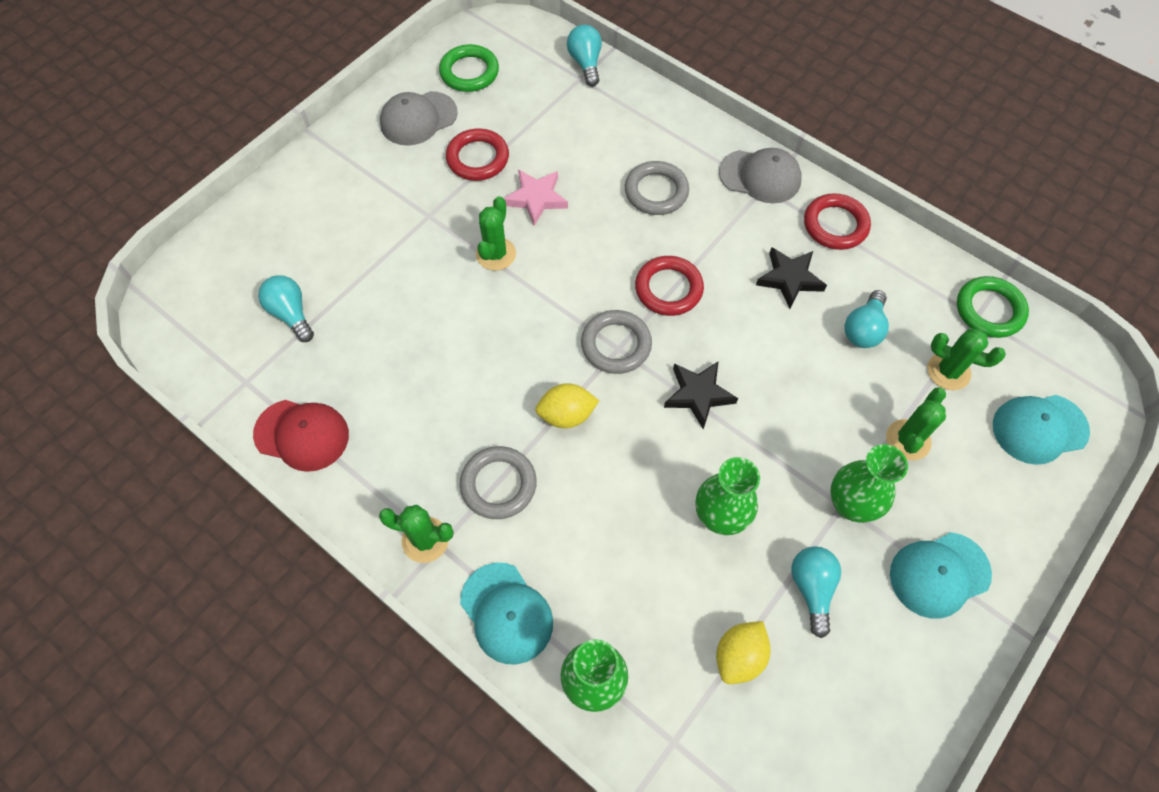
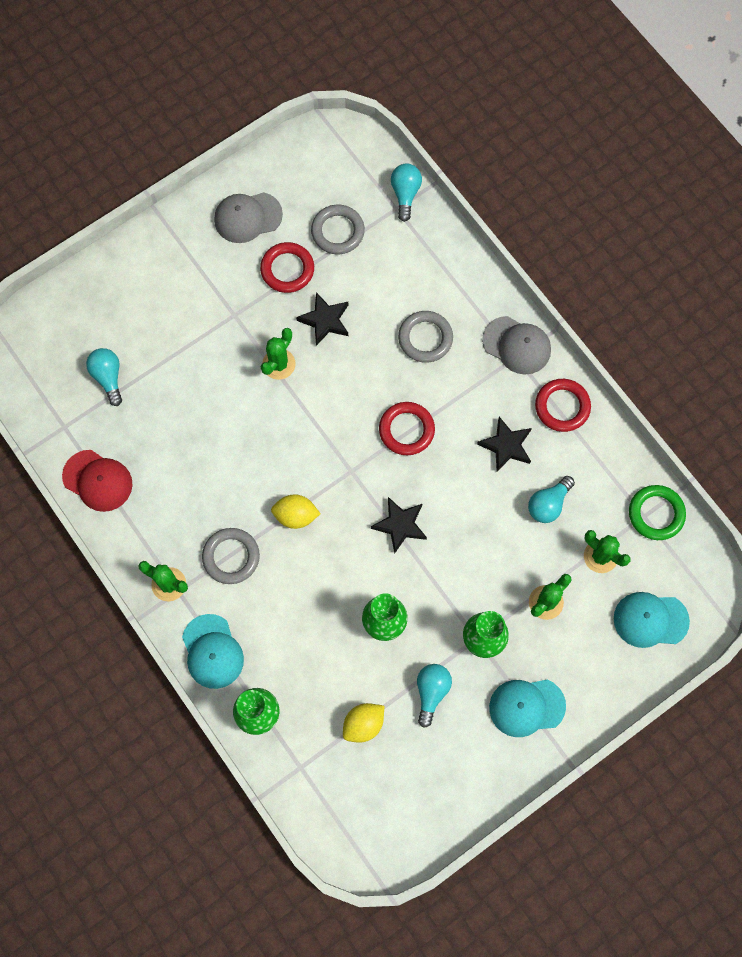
camera: 15 degrees right, 10 degrees up
green ring [439,44,499,92] -> none
pink star [504,170,568,226] -> black star [296,292,348,346]
grey ring [581,310,652,374] -> grey ring moved to [311,205,365,254]

